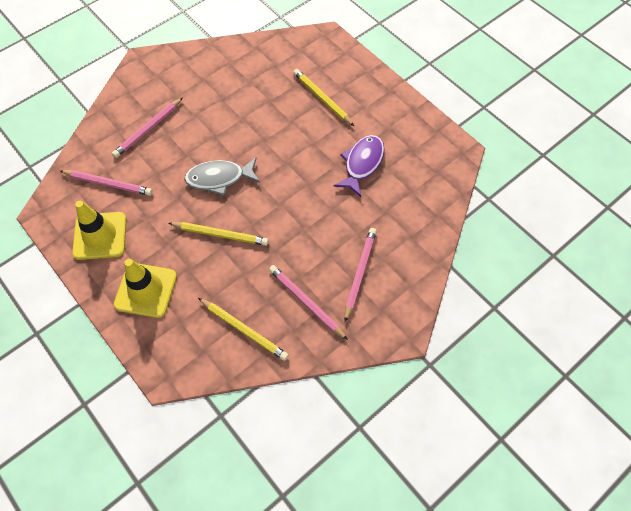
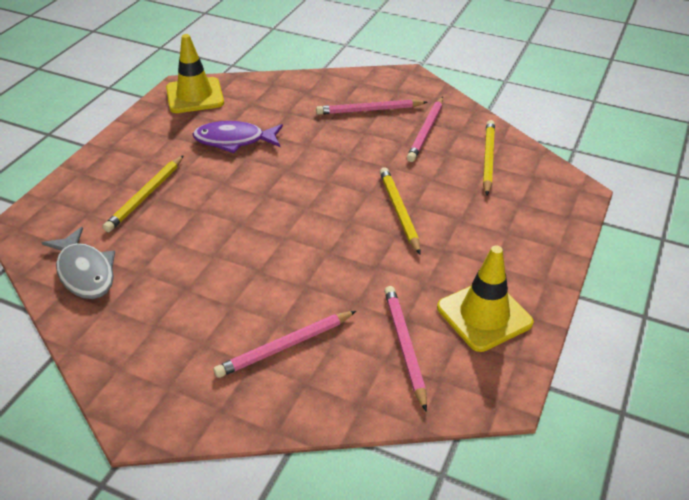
camera: 115 degrees left, 20 degrees down
pink pencil [112,97,183,158] -> pink pencil turned 135 degrees clockwise [214,311,356,378]
yellow traffic cone [114,259,177,318] -> yellow traffic cone moved to [166,34,224,113]
grey fish [184,158,260,196] -> grey fish moved to [42,227,115,299]

